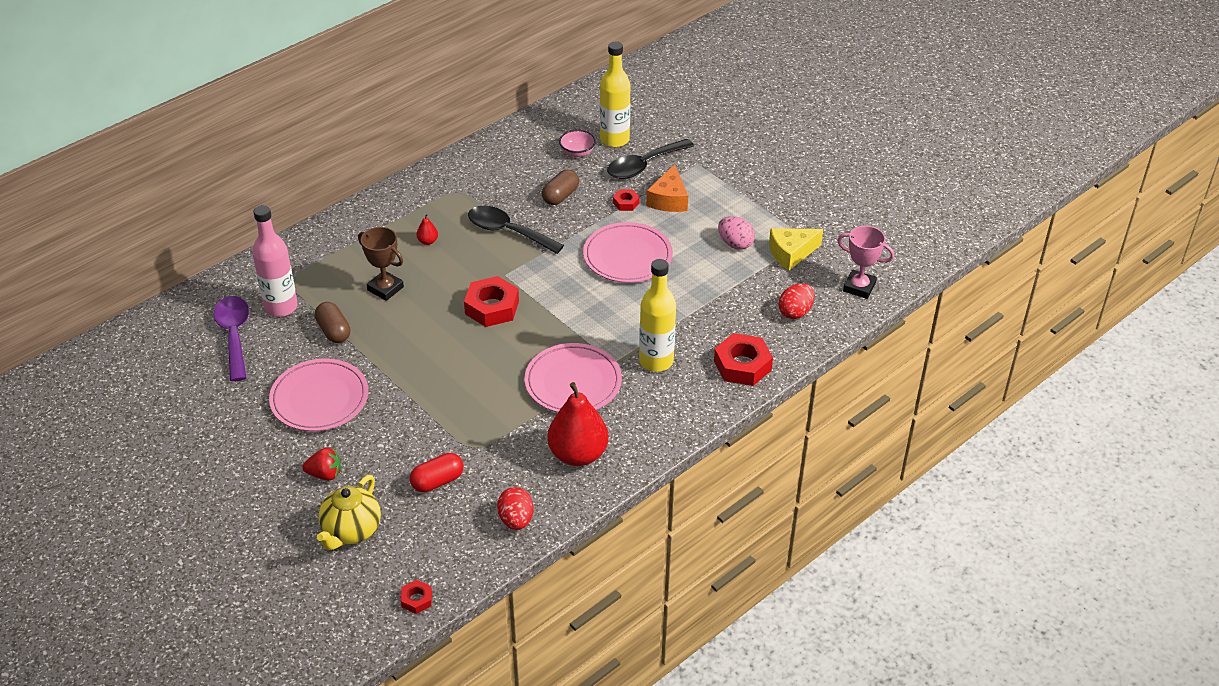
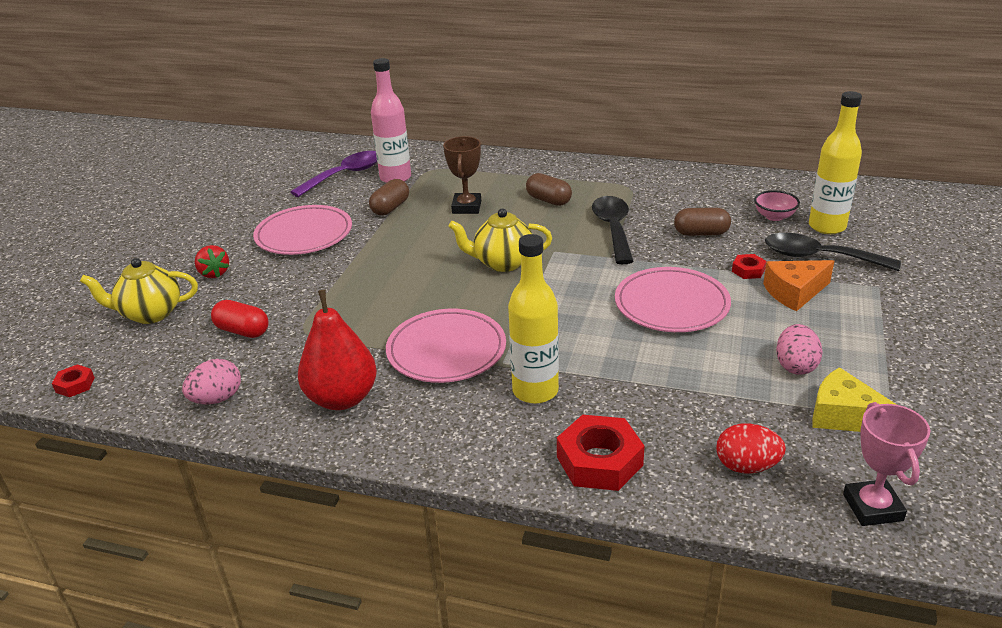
camera: 60 degrees right, 10 degrees down
red pear [416,214,438,245] -> brown capsule [526,173,572,206]
red nut [464,276,519,327] -> yellow teapot [448,209,552,272]
red egg [497,487,534,530] -> pink egg [182,359,241,404]

